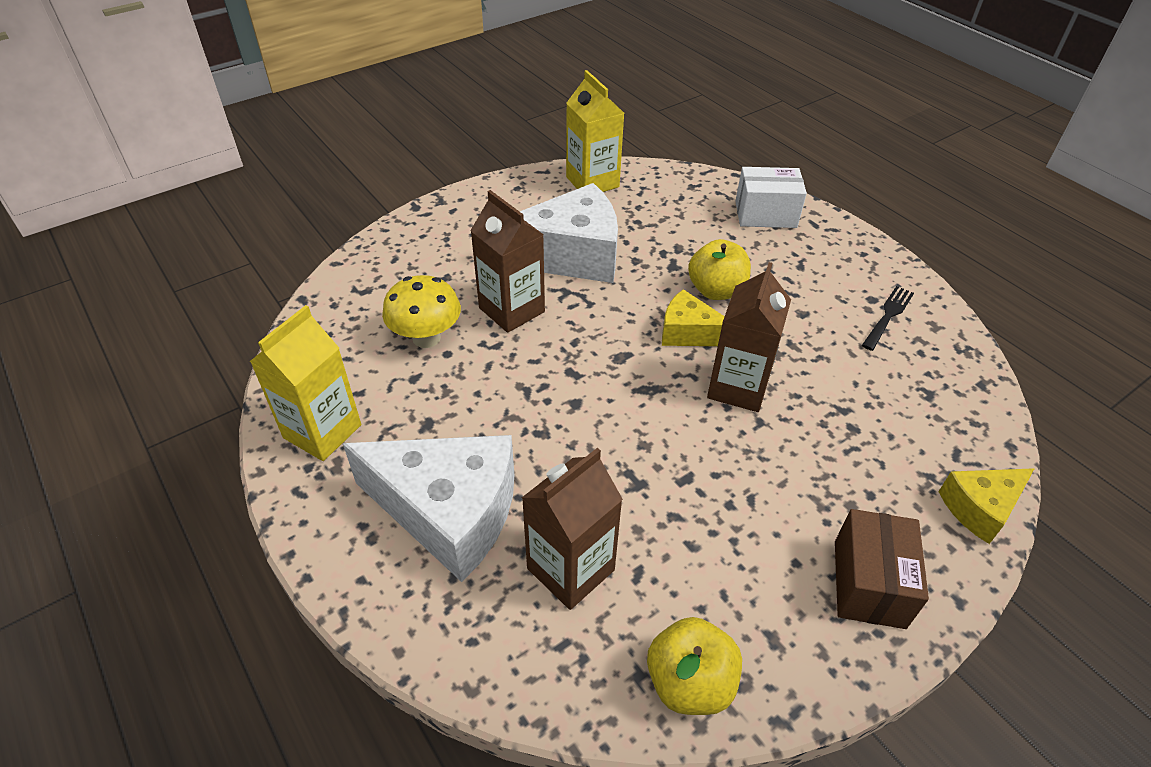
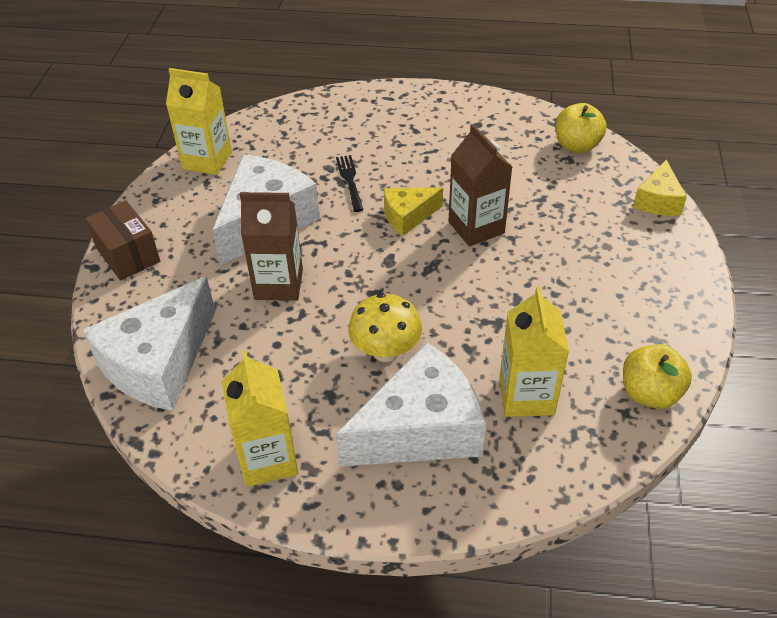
camera: 45 degrees left, 0 degrees up
yellow mushroom [382,275,461,348] -> yellow mushroom moved to [348,293,422,362]
brown carton [522,448,623,610] -> yellow carton [499,286,569,417]
yellow apple [688,239,751,300] -> yellow apple moved to [555,103,606,153]
white box [735,167,807,228] -> none
brown box [835,509,929,629] -> brown box moved to [85,200,160,280]
black fork [862,286,914,351] -> black fork moved to [336,155,363,212]
none -> white cheese [83,276,215,411]

